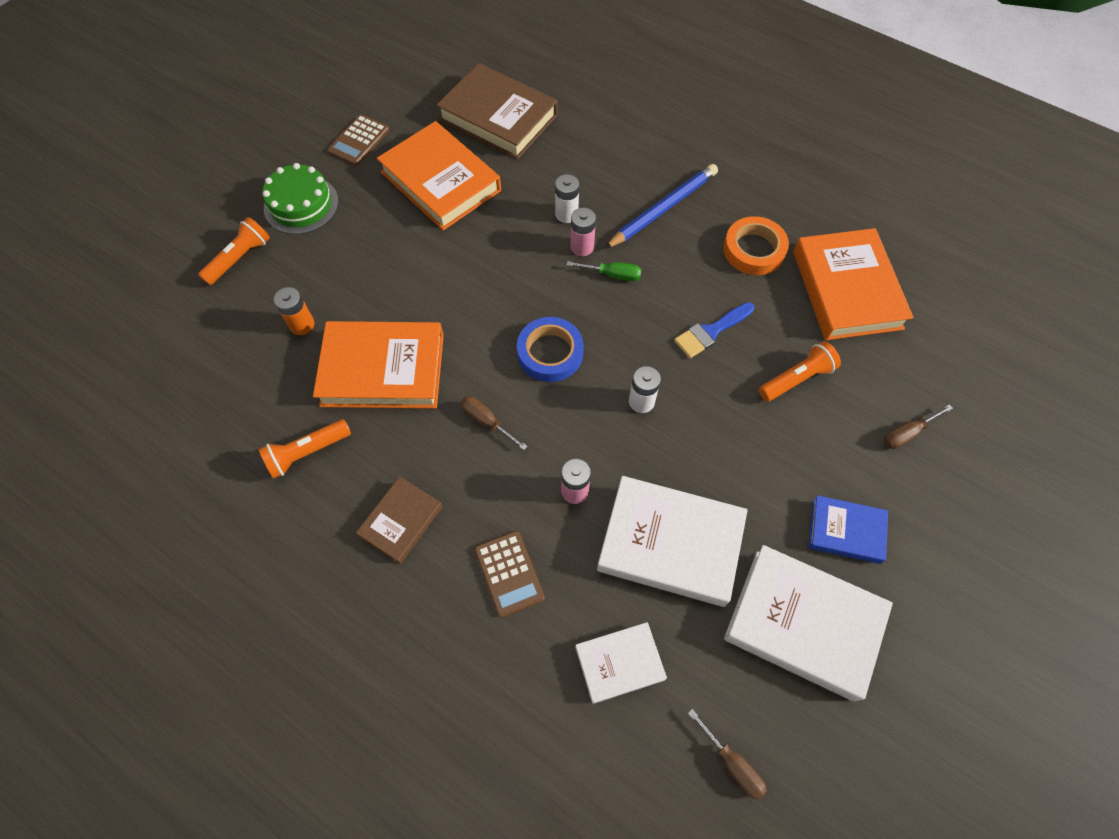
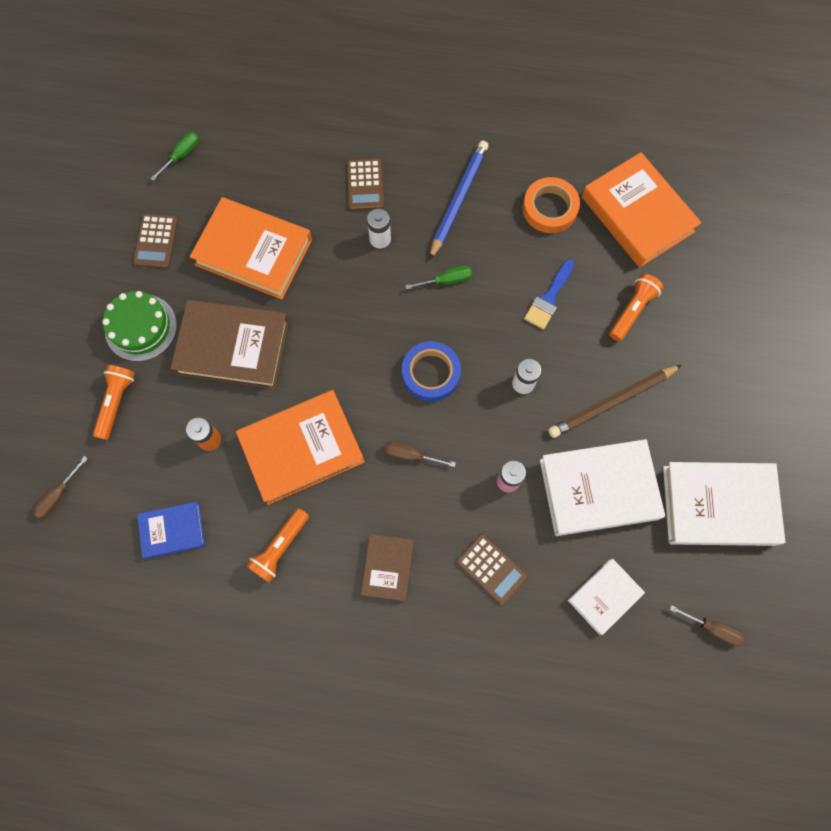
camera: 25 degrees left, 10 degrees up
brown book [436,63,558,159] -> brown book moved to [170,299,289,389]
pink battery [570,208,596,256] -> none
blue book [808,495,888,564] -> blue book moved to [137,502,205,559]
brown screwdriver [884,404,953,449] -> brown screwdriver moved to [33,456,88,519]
none -> green screwdriver [151,132,199,181]
none -> brown calculator [347,158,384,211]
none -> brown pencil [548,365,682,438]

